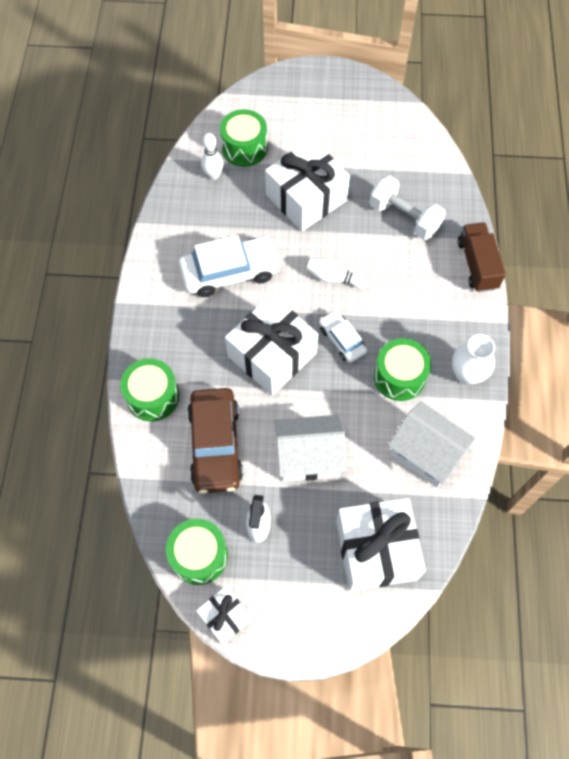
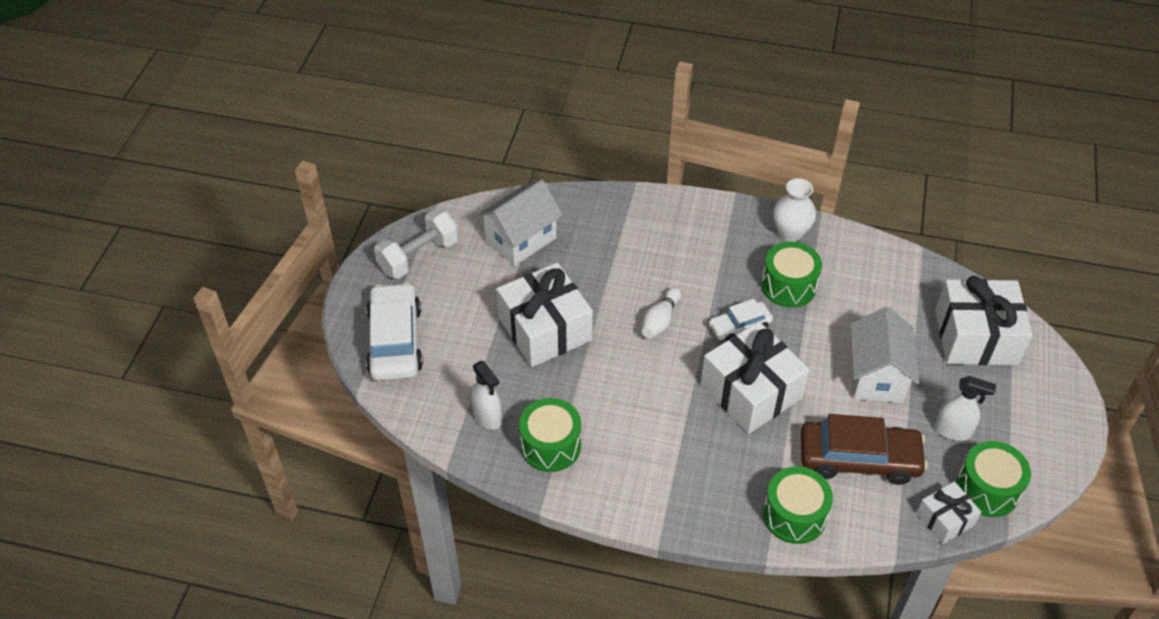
camera: 80 degrees left, 15 degrees down
white car [179,235,282,297] -> white car moved to [366,282,423,381]
white gift [196,586,252,645] -> white gift moved to [917,481,981,544]
white bowling pin [201,133,223,180] -> white spray bottle [471,361,502,430]
green drum [220,109,267,167] -> green drum moved to [519,398,581,472]
white dumbbell [369,176,446,240] -> white dumbbell moved to [374,209,459,279]
white house [388,401,476,488] -> white house moved to [477,180,563,266]
brown truck [458,222,506,292] -> none

